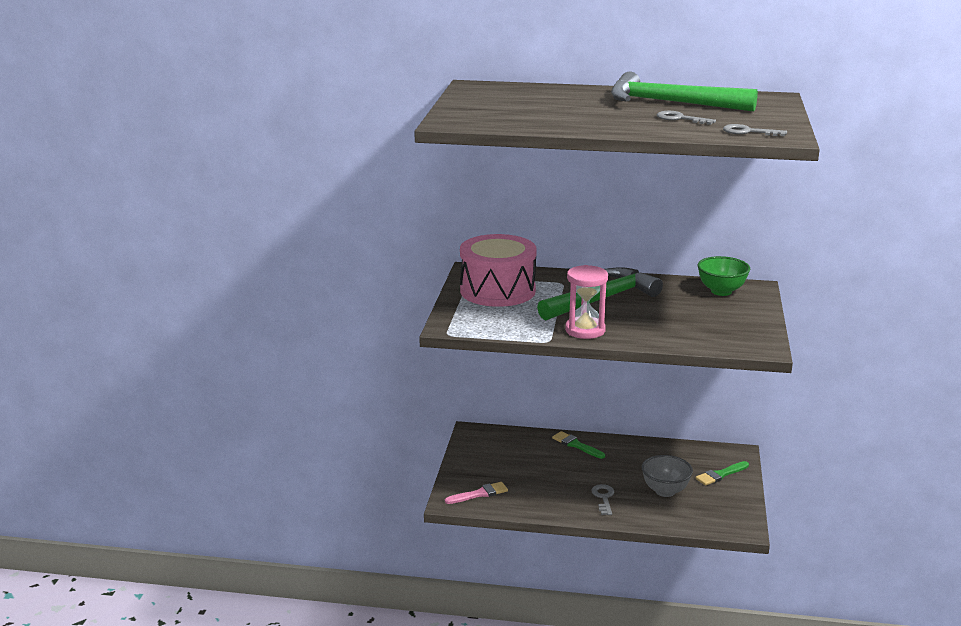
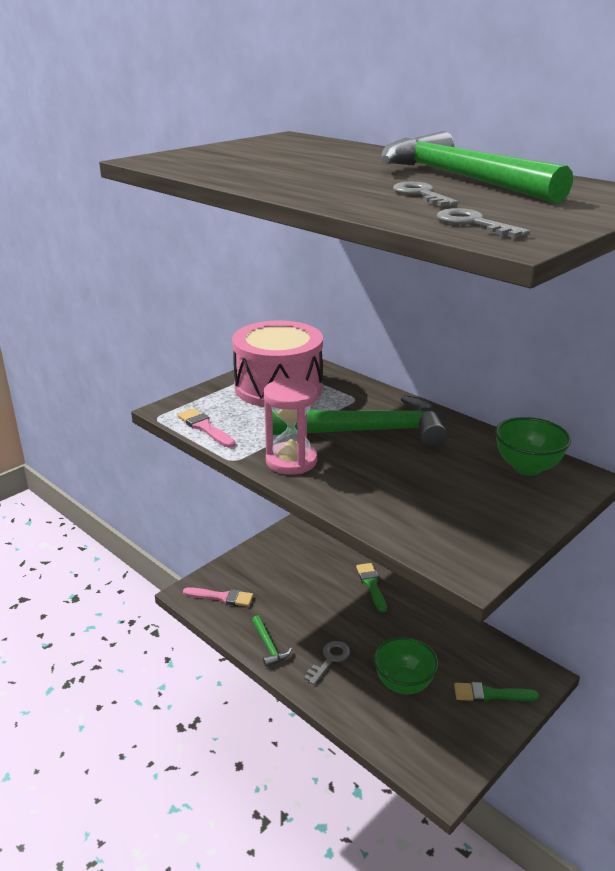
camera: 35 degrees right, 5 degrees up
grey bowl [641,455,693,497] -> green bowl [374,637,439,694]
none -> pink brush [178,408,236,448]
none -> green hammer [252,615,292,667]

